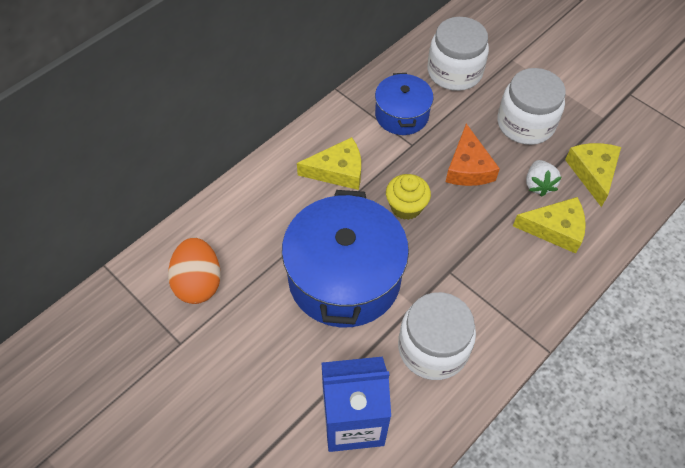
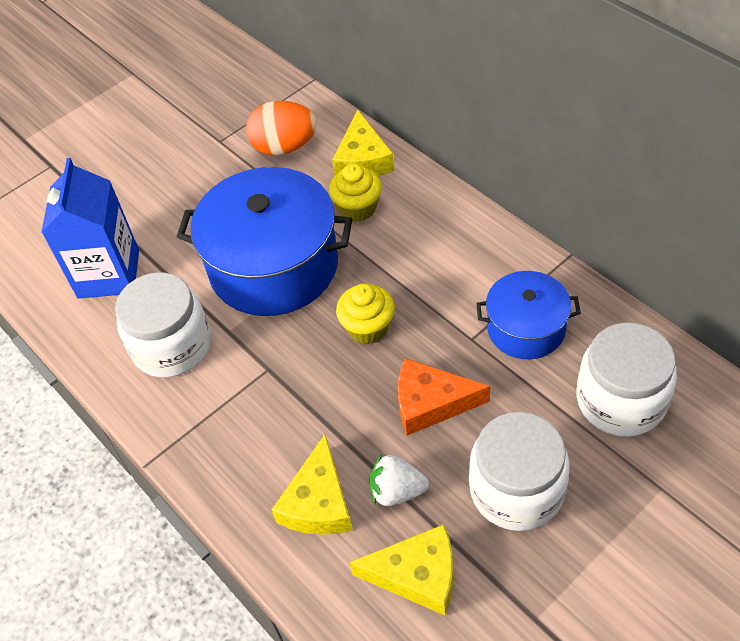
camera: 100 degrees right, 5 degrees down
yellow cheese [297,137,361,190] -> yellow cheese moved to [332,110,394,176]
none -> yellow cupcake [329,163,382,222]

